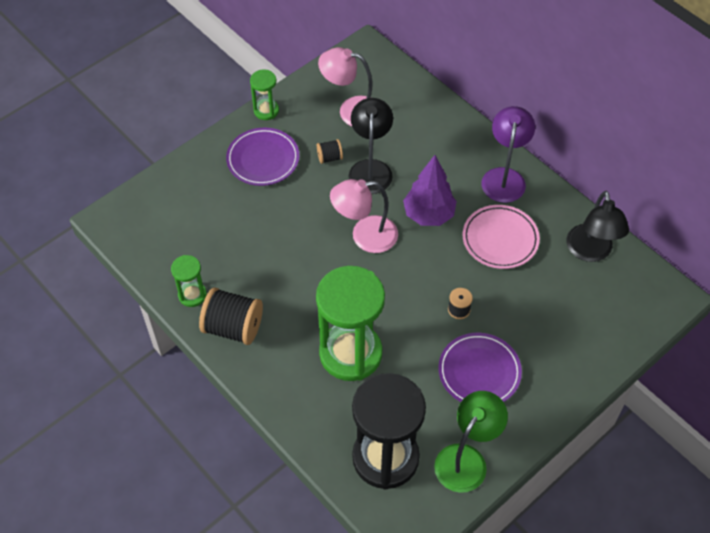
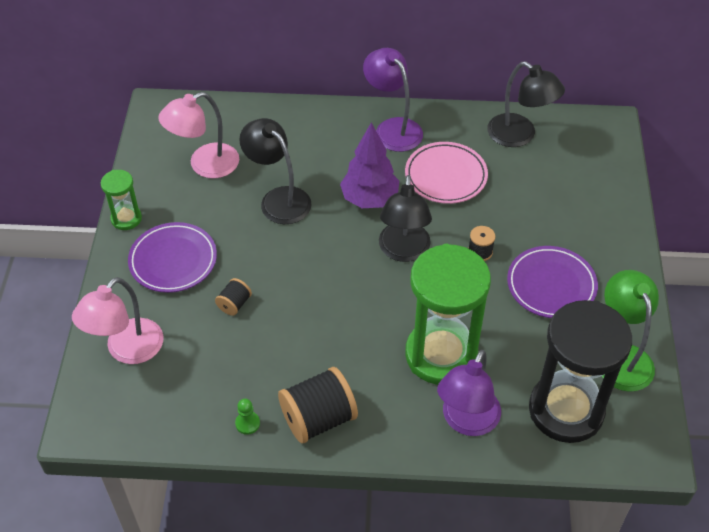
camera: 45 degrees left, 5 degrees down
green hourglass [171,255,207,307] -> green pawn [235,399,260,435]
black spool [317,139,343,164] -> black spool moved to [215,278,252,316]
pink lamp [330,179,398,253] -> pink lamp moved to [72,277,163,364]
none -> black lamp [379,175,432,262]
none -> purple lamp [437,350,501,436]

